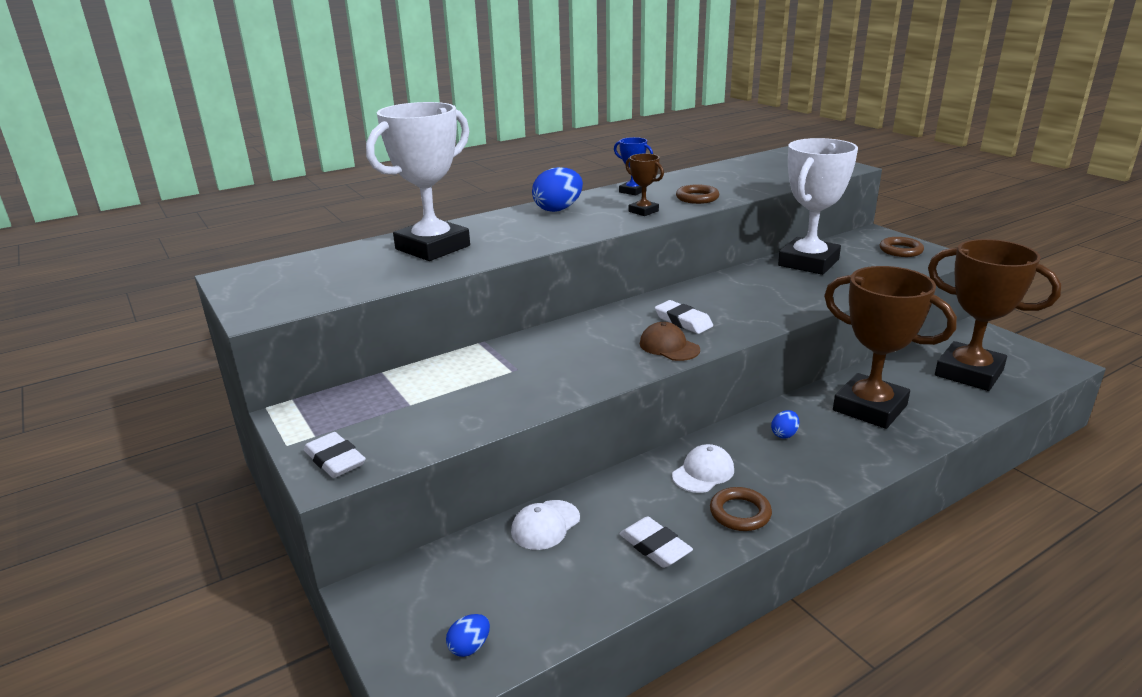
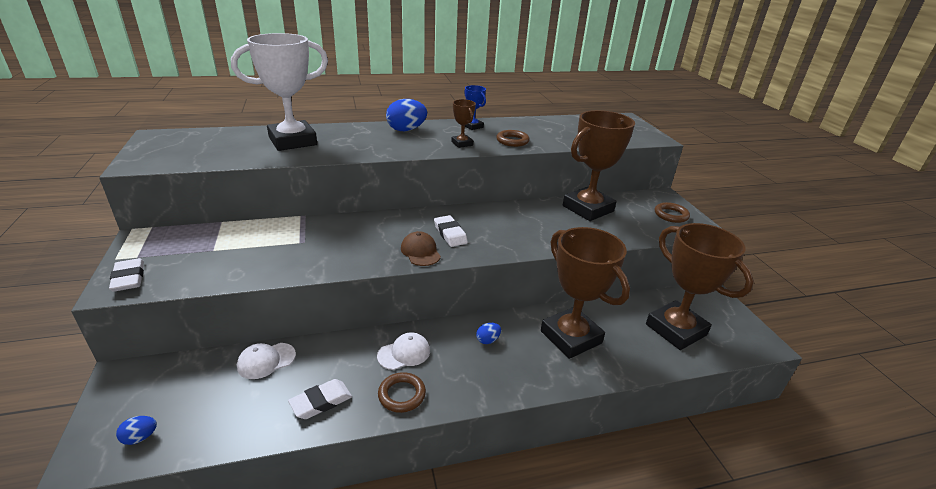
camera: 15 degrees right, 5 degrees up
white eraser [619,516,693,568] -> white eraser turned 75 degrees clockwise [288,379,352,419]
white trophy [778,138,858,275] -> brown trophy [563,110,635,221]

